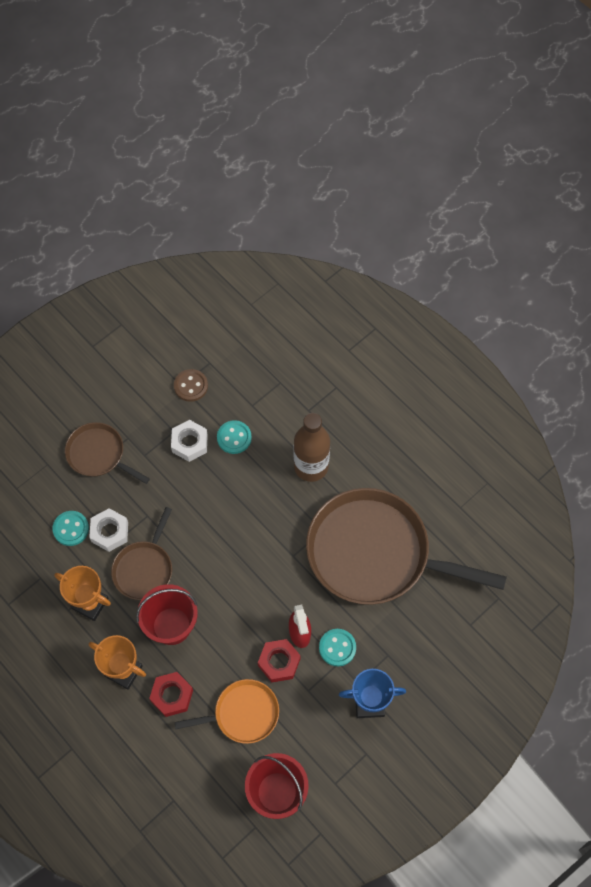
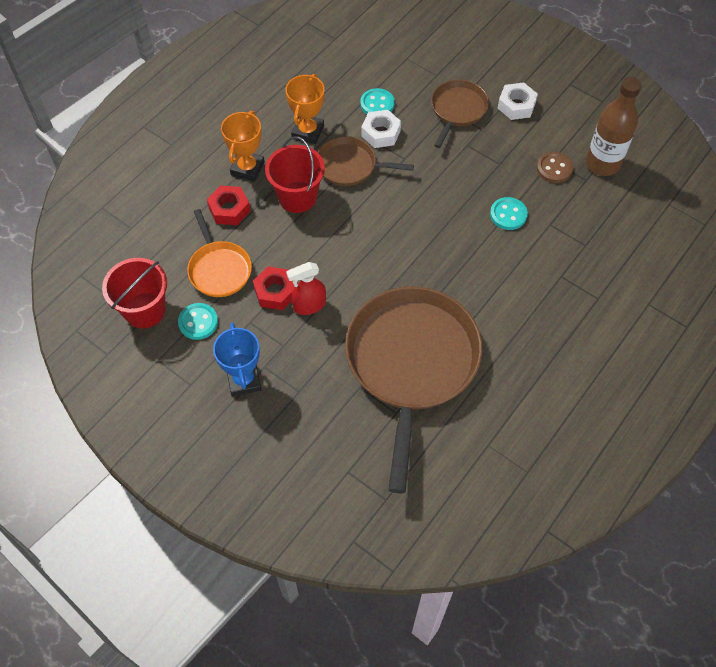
camera: 80 degrees right, 5 degrees down
white nut [171,420,208,462] -> white nut moved to [498,83,538,120]
brown bottle [294,413,330,482] -> brown bottle moved to [586,77,642,176]
turquoise button [319,629,356,666] -> turquoise button moved to [178,303,218,340]

